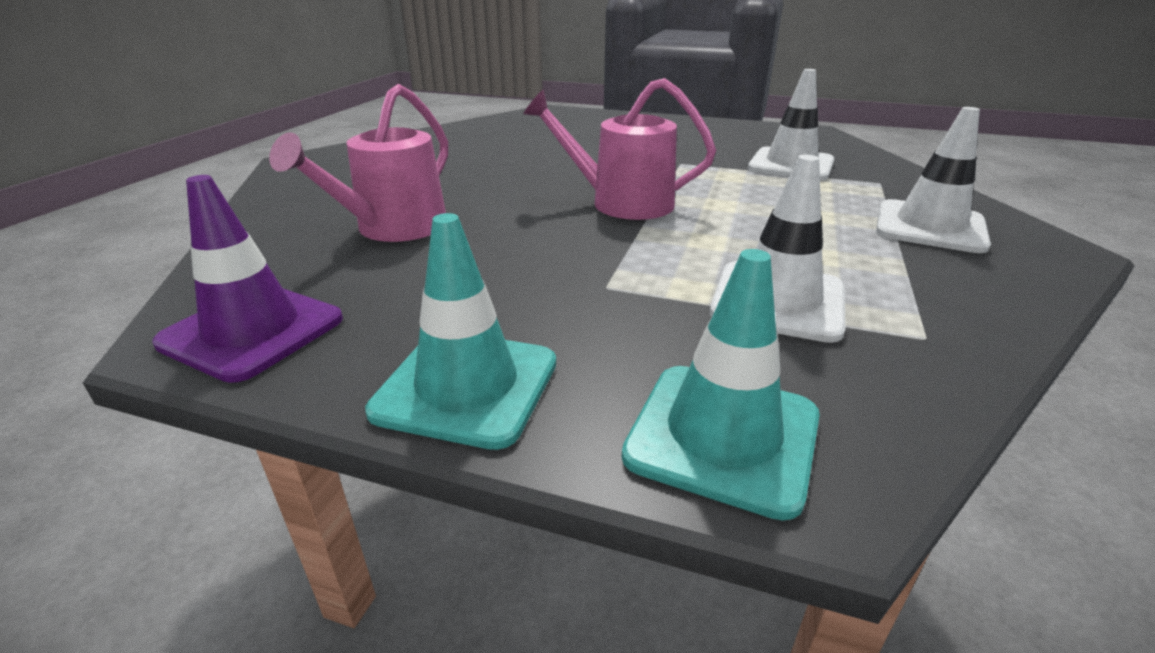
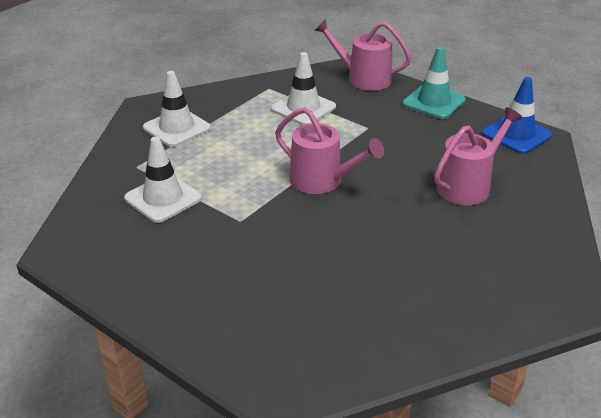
camera: 160 degrees left, 5 degrees up
purple traffic cone [152,175,343,383] -> blue traffic cone [482,77,552,154]
turquoise traffic cone [622,249,820,521] -> pink watering can [314,19,411,91]

